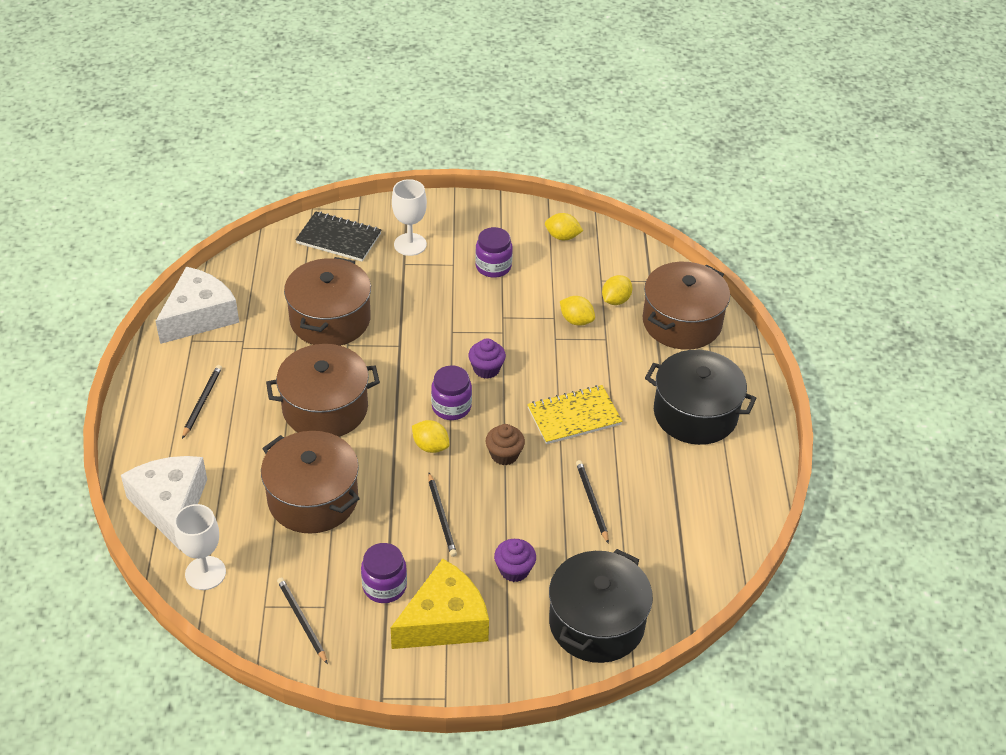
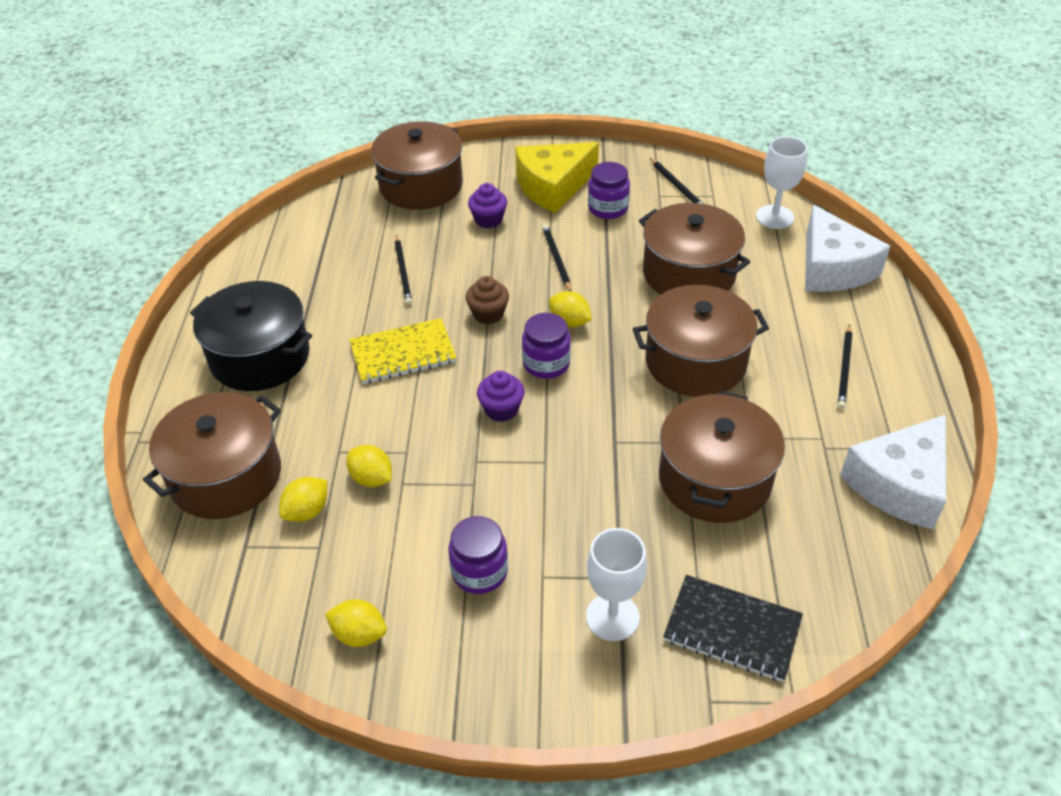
camera: 175 degrees left, 0 degrees up
black pot [549,549,653,663] -> brown pot [371,121,463,210]

